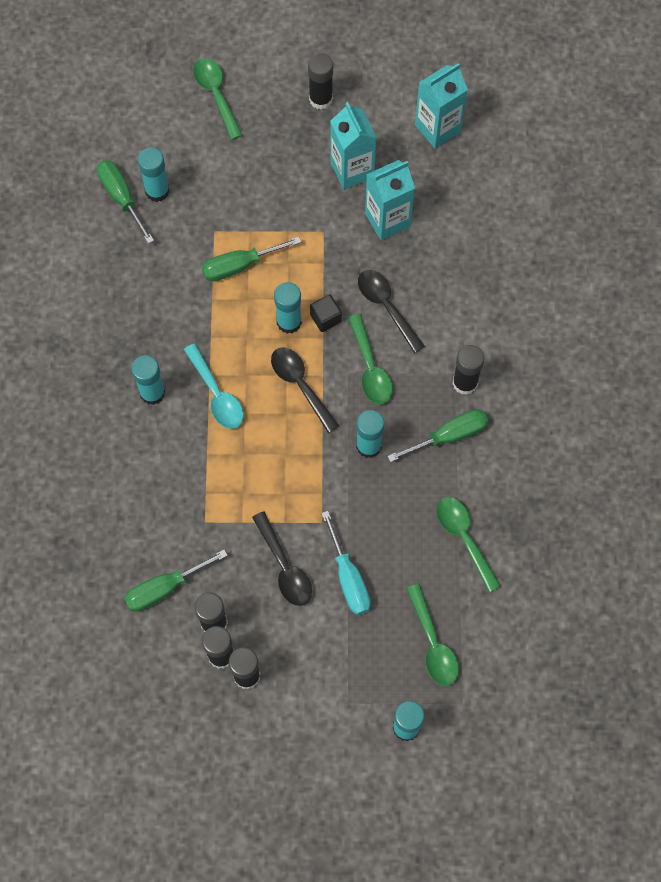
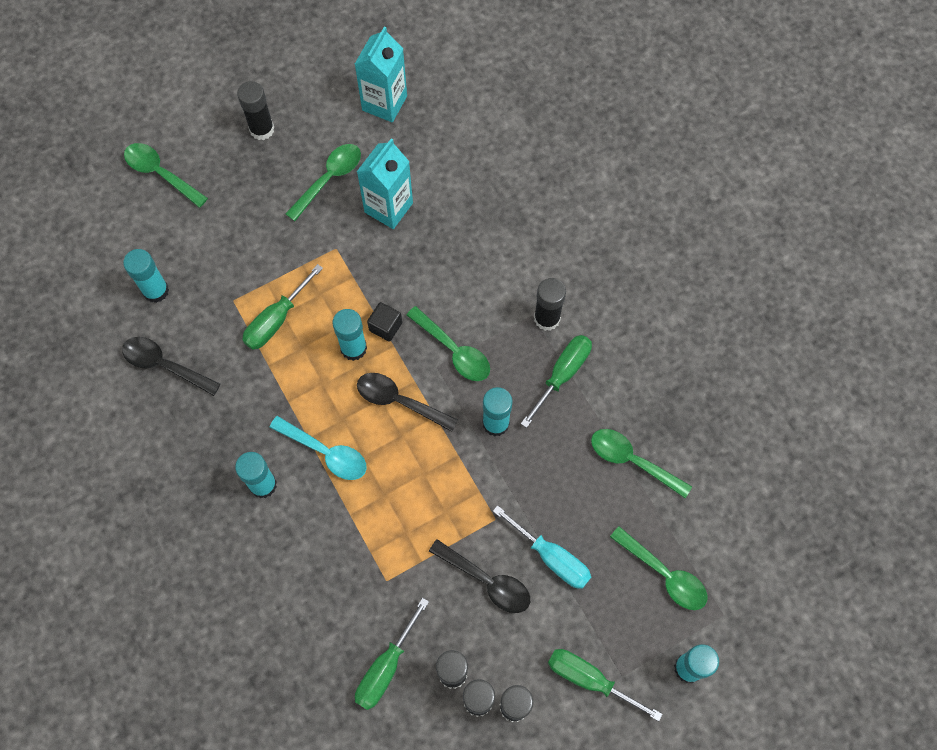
camera: 30 degrees left, 0 degrees up
green screwdriver [97,160,154,244] -> green screwdriver moved to [548,649,662,721]
turquoise carton [330,102,376,189] -> green spoon [285,144,361,221]
black spoon [358,270,425,353] -> black spoon moved to [122,337,221,396]

